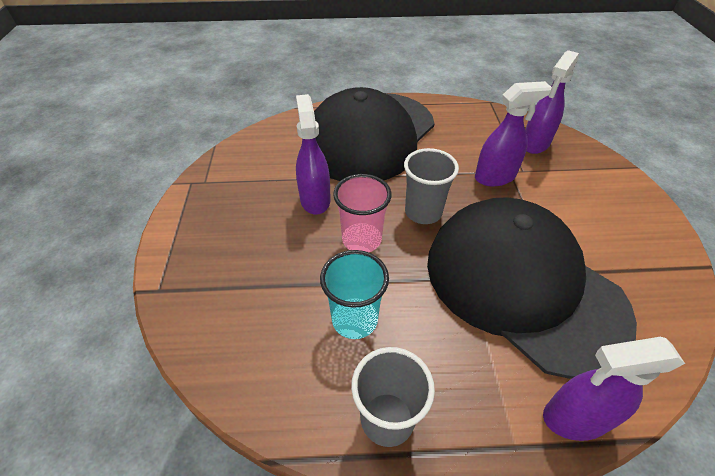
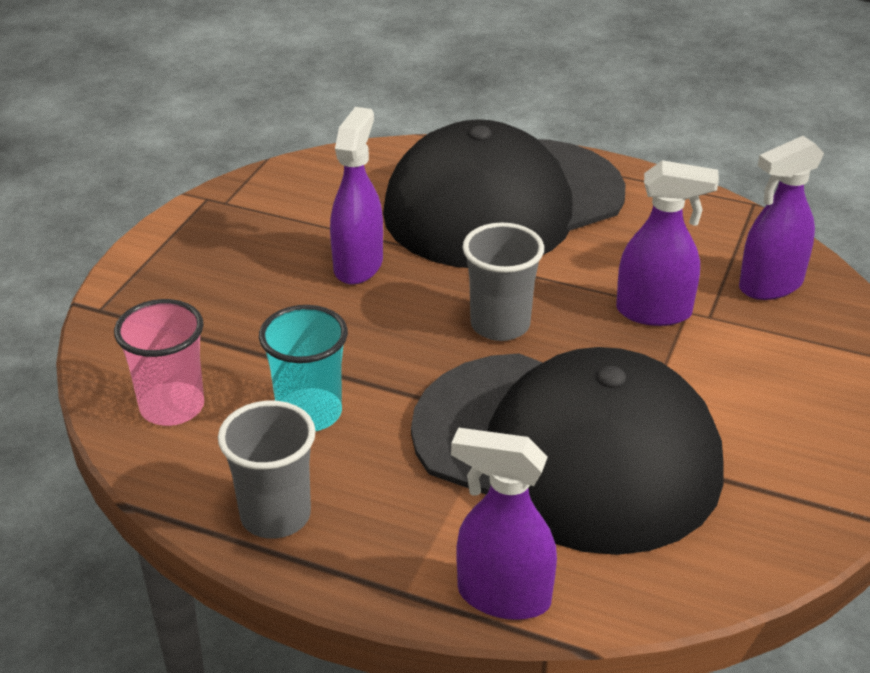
camera: 25 degrees right, 10 degrees down
pink cup [333,174,392,252] -> pink cup moved to [114,299,204,426]
black cap [427,197,637,379] -> black cap turned 135 degrees clockwise [411,347,724,555]

